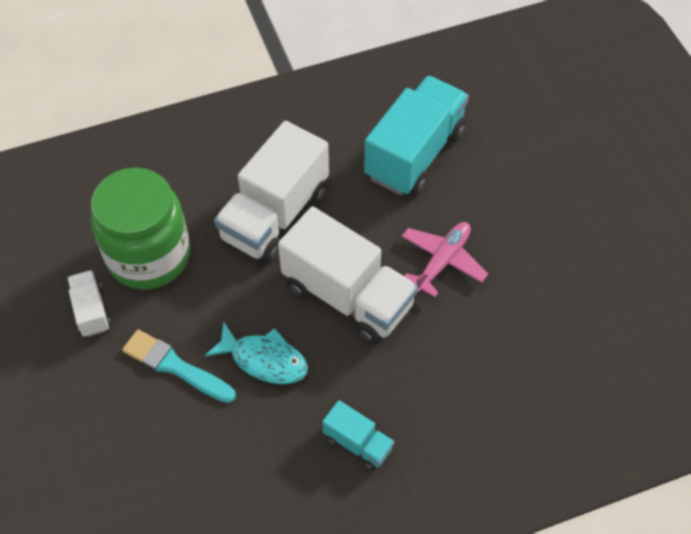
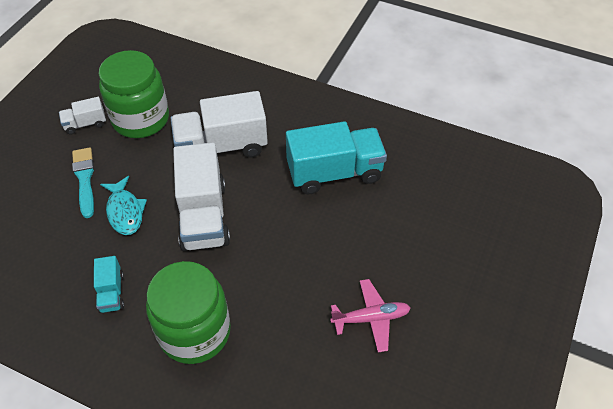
camera: 45 degrees right, 5 degrees down
white truck [67,270,111,337] -> white truck turned 135 degrees counterclockwise [59,97,106,135]
pink plane [402,222,488,297] -> pink plane moved to [330,279,410,353]
none -> green jar [146,261,231,364]

